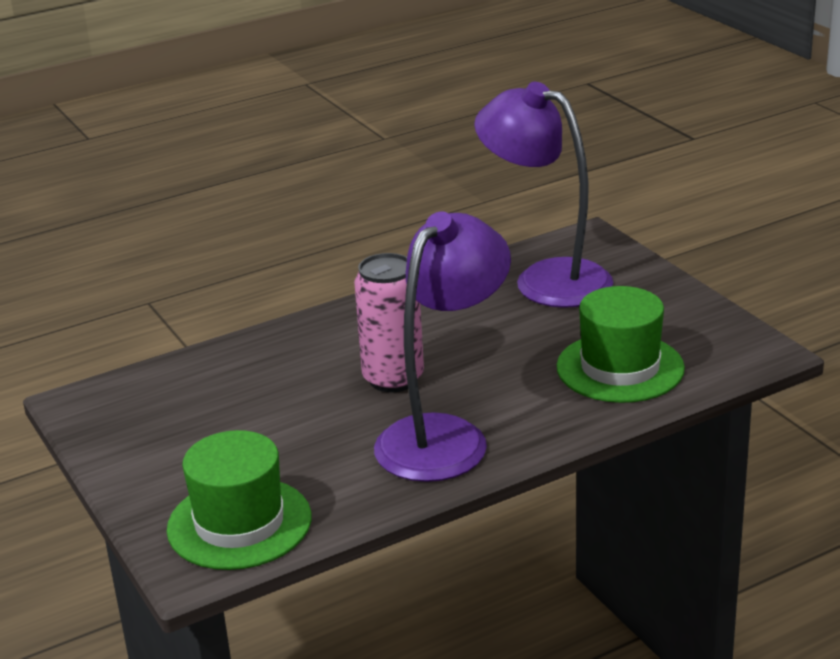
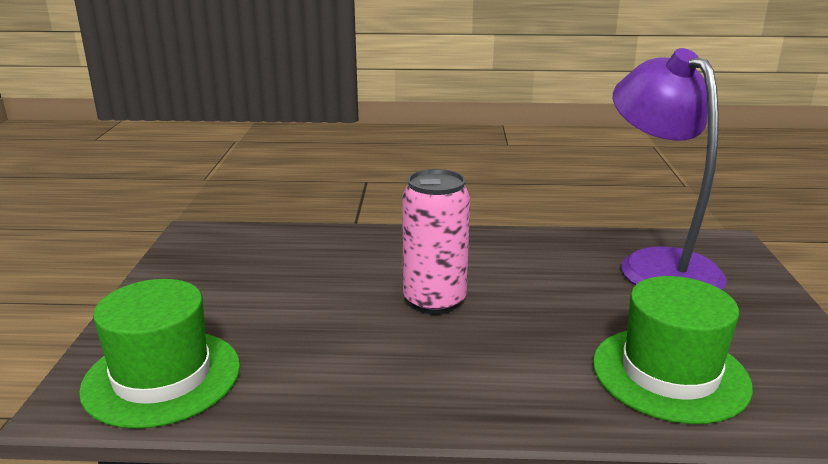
camera: 30 degrees right, 5 degrees down
purple lamp [374,212,511,482] -> none

